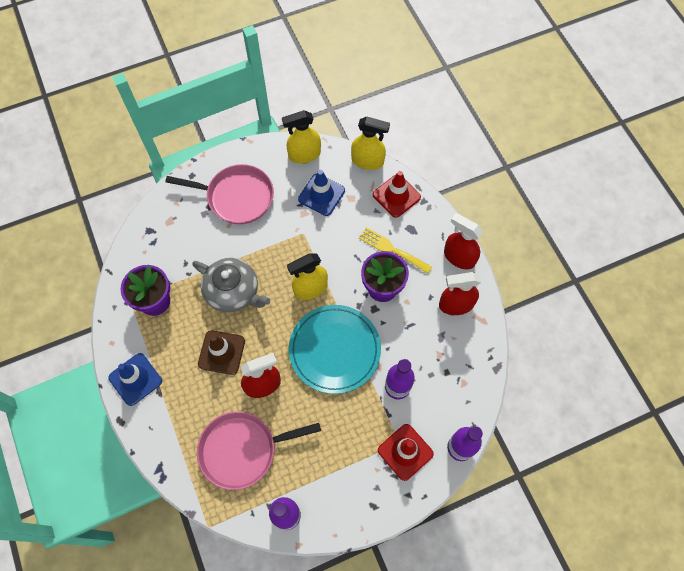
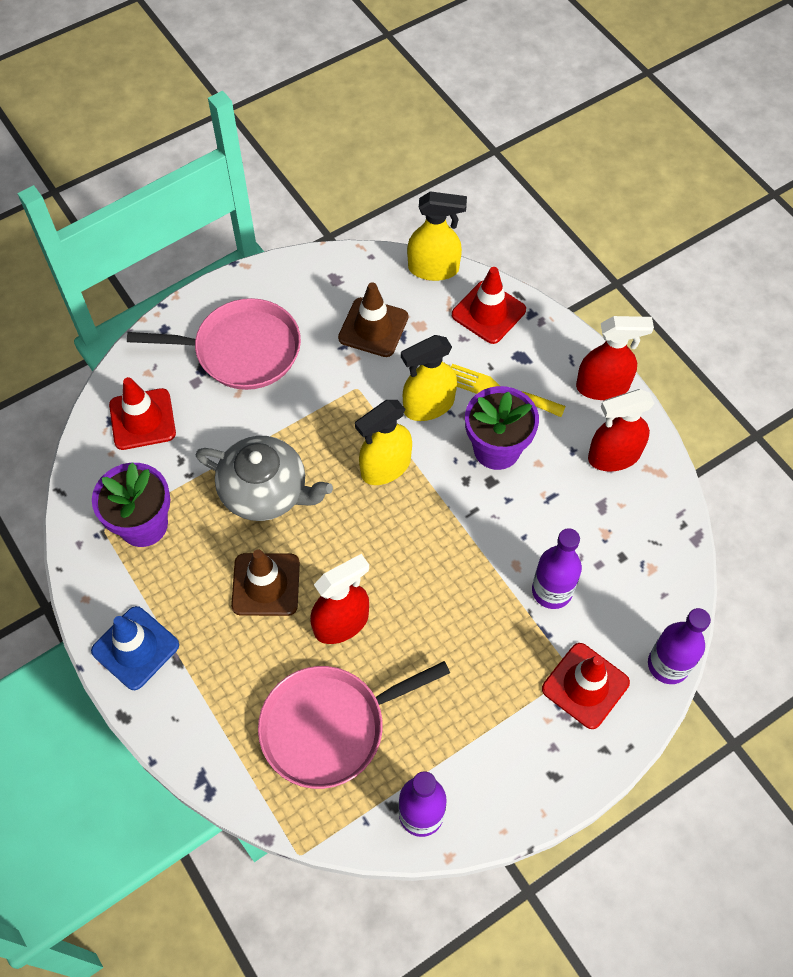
camera: 10 degrees left, 5 degrees down
yellow spray bottle [282,110,321,163] -> yellow spray bottle moved to [401,335,457,421]
turquoise plate [289,305,381,394] -> none
blue traffic cone [298,170,345,216] -> brown traffic cone [338,282,408,357]
red spray bottle [444,213,483,270] -> red spray bottle turned 150 degrees clockwise [576,316,654,400]
none -> red traffic cone [109,377,176,450]

